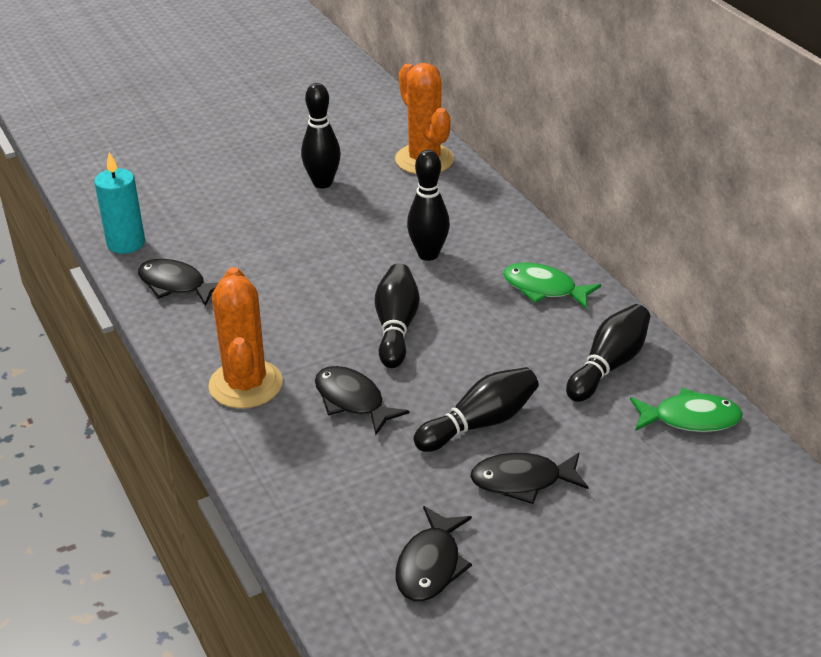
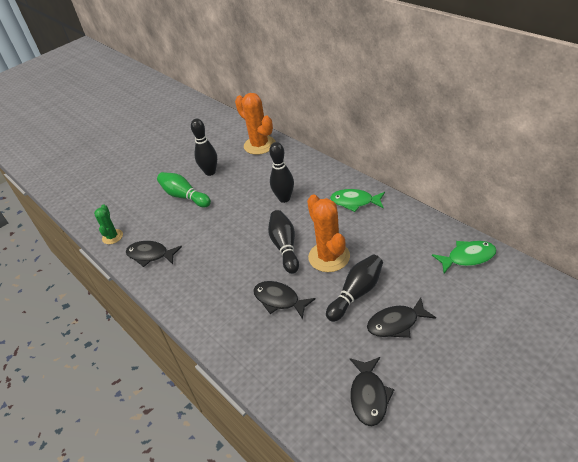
camera: 10 degrees left, 5 degrees up
turquoise candle [95,152,145,254] -> green cactus [94,204,123,244]
orange cactus [208,267,283,409] -> orange cactus moved to [307,194,350,272]
black bowling pin [566,304,650,402] -> none
none -> green bowling pin [157,172,211,207]

